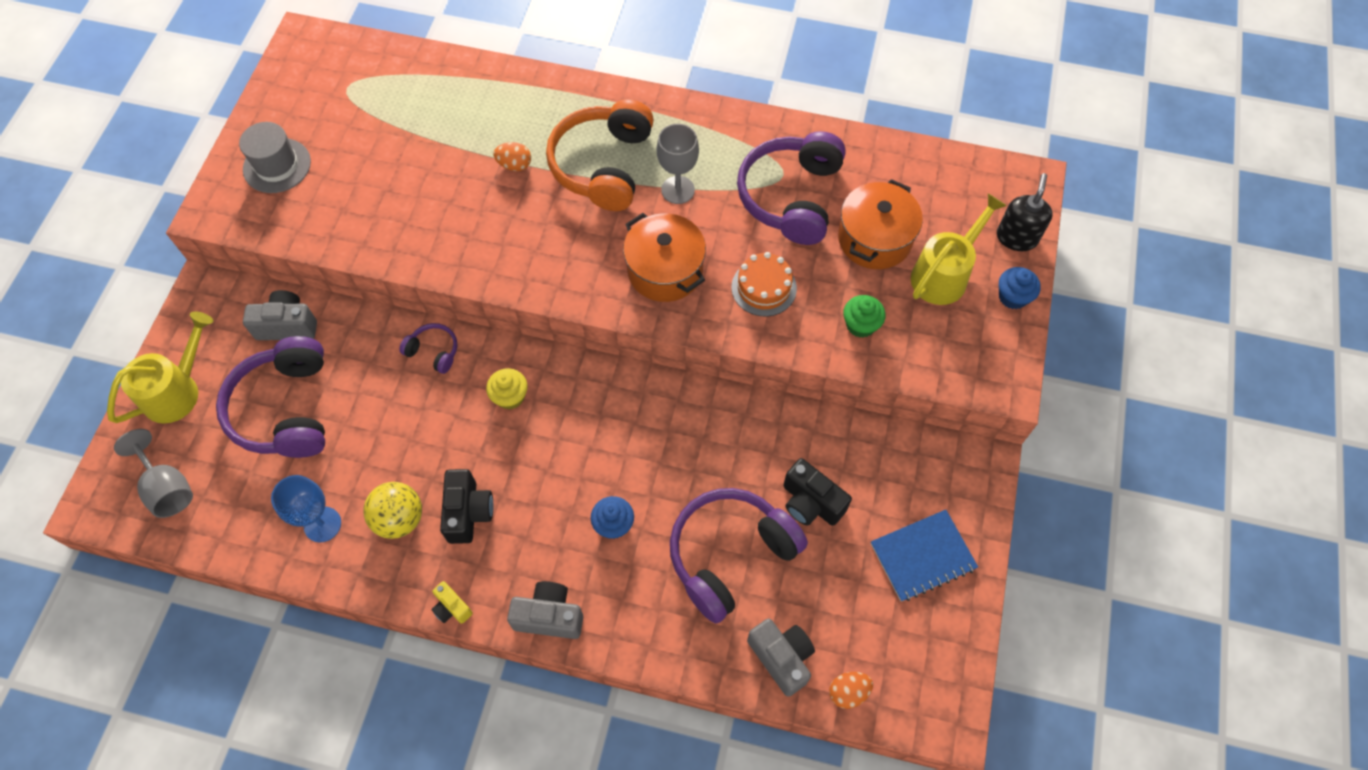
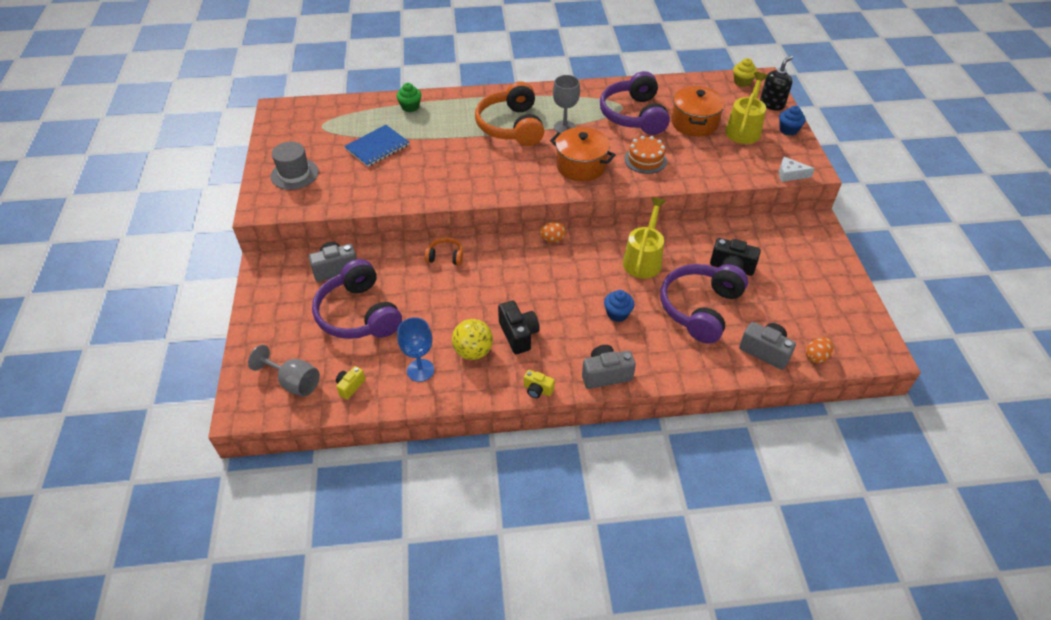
camera: 20 degrees left, 15 degrees down
yellow watering can [107,311,213,424] -> yellow watering can moved to [623,197,666,278]
purple headphones [399,323,457,374] -> orange headphones [425,237,463,265]
yellow cupcake [486,368,528,410] -> yellow cupcake moved to [733,58,758,87]
orange egg [493,142,531,171] -> orange egg moved to [539,222,566,242]
green cupcake [843,295,886,338] -> green cupcake moved to [396,83,421,112]
blue notebook [871,510,978,602] -> blue notebook moved to [344,125,409,167]
black soap dispenser [997,173,1053,251] -> black soap dispenser turned 45 degrees clockwise [760,56,793,111]
none -> yellow camera [336,366,366,400]
none -> white cheese [779,157,815,182]

